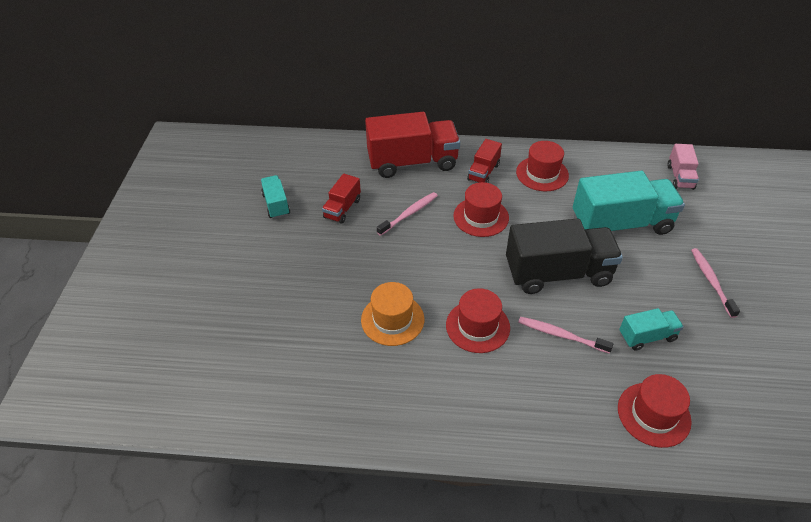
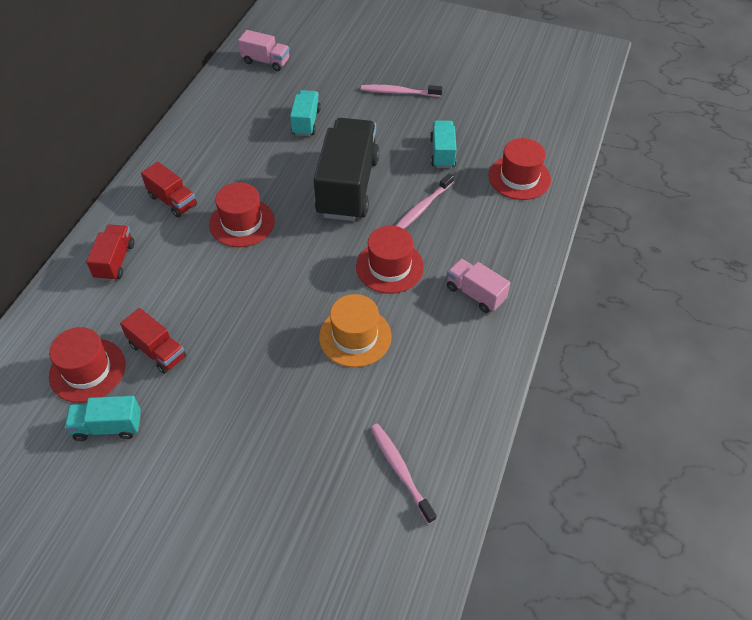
camera: 75 degrees left, 5 degrees up
red truck [365,112,460,178] -> red truck [86,225,134,281], size x0.50
pink toothbrush [377,192,438,236] -> pink toothbrush moved to [370,424,437,524]
red hat [516,141,569,191] -> red hat moved to [49,327,126,403]
turquoise truck [573,171,685,235] -> turquoise truck [290,90,321,136], size x0.50
none -> pink truck [447,259,510,313]

